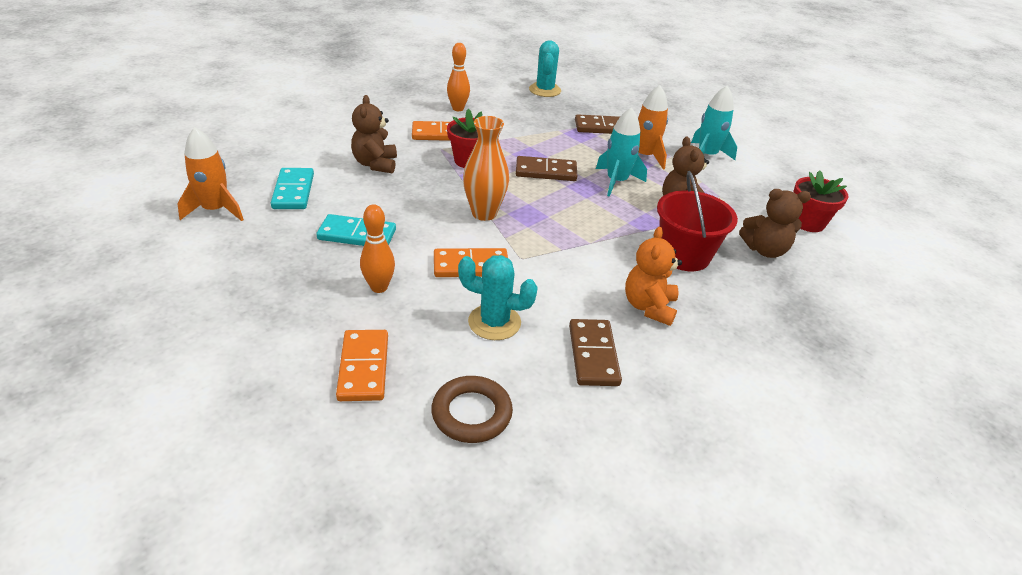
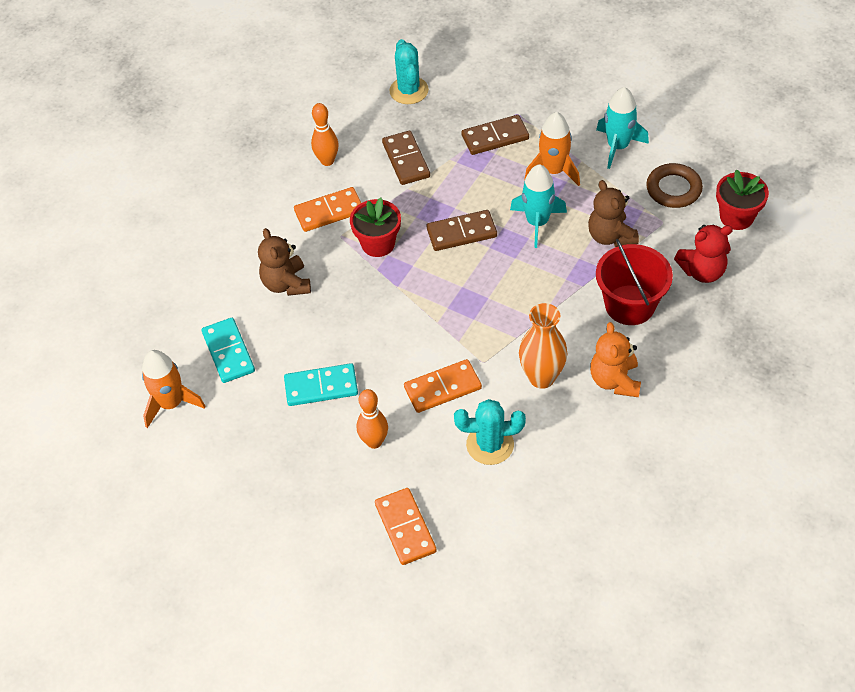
camera: 10 degrees left, 15 degrees up
brown ring [431,376,513,443] -> brown ring moved to [646,163,703,208]
orange vase [463,116,509,221] -> orange vase moved to [519,303,567,389]
brown domino [569,319,622,386] -> brown domino moved to [382,131,430,185]
brown teddy bear [739,189,811,258] -> red teddy bear [674,225,733,283]

